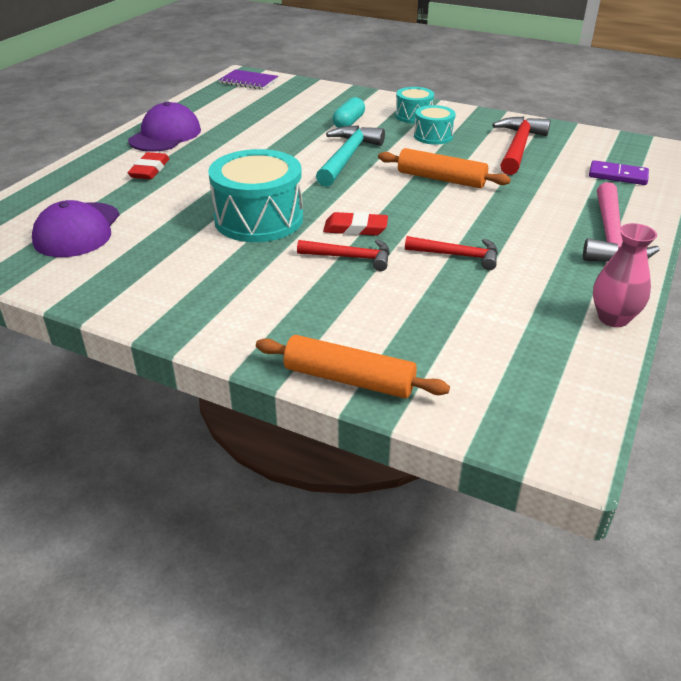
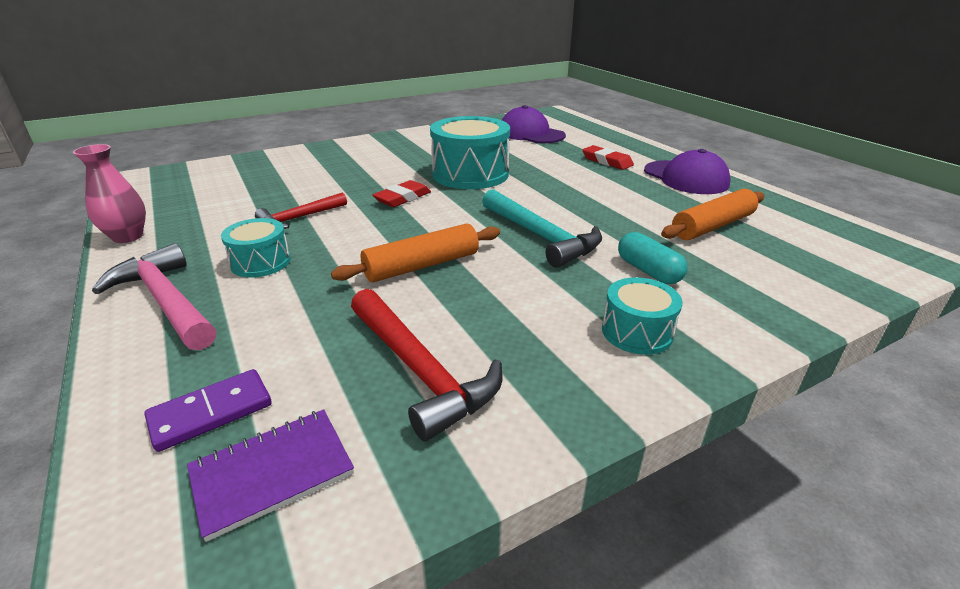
camera: 125 degrees right, 5 degrees down
purple notebook [219,69,278,90] -> purple notebook moved to [187,409,354,542]
orange rolling pin [256,335,450,398] -> orange rolling pin moved to [661,189,764,240]
red hammer [297,239,390,271] -> none
turquoise drum [414,105,456,145] -> turquoise drum moved to [221,218,291,278]

